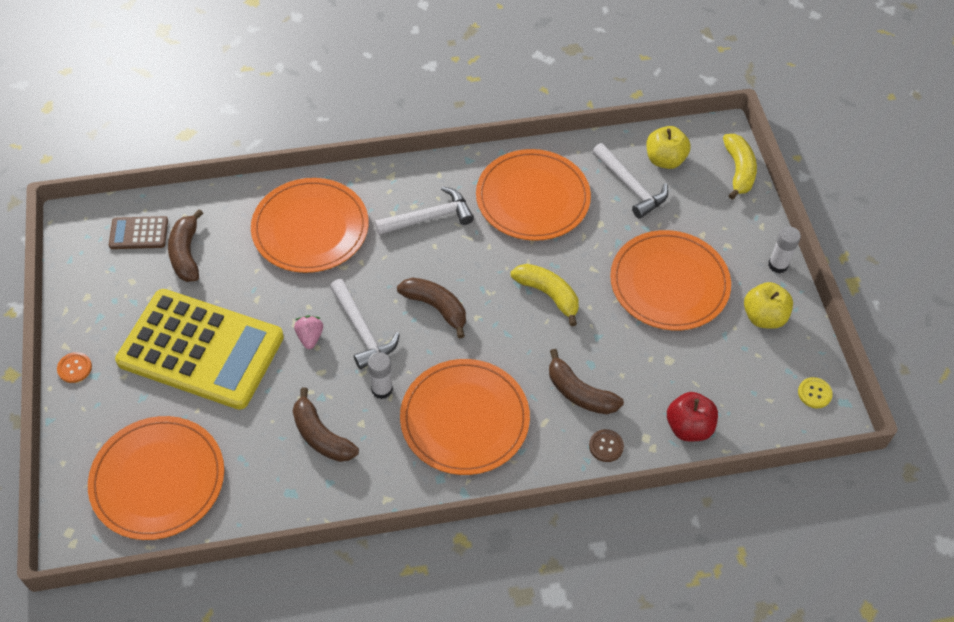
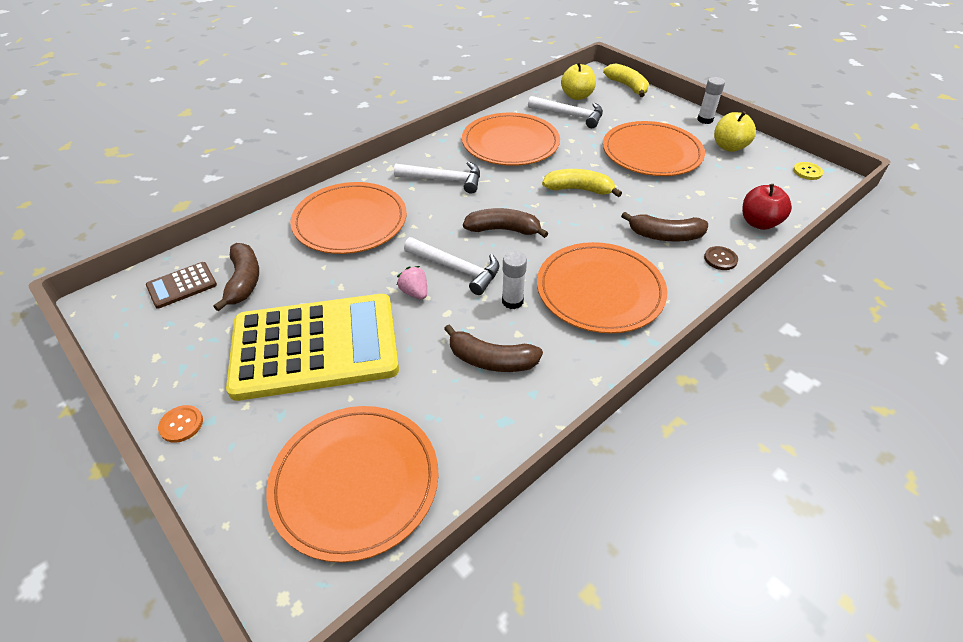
camera: 30 degrees left, 10 degrees down
brown banana [168,209,203,282] -> brown banana turned 150 degrees counterclockwise [213,243,259,311]
white hammer [375,186,474,235] -> white hammer turned 60 degrees clockwise [394,162,480,194]

